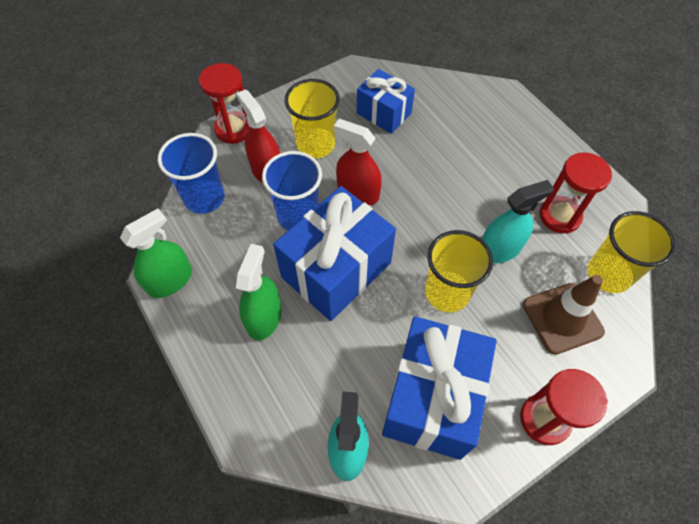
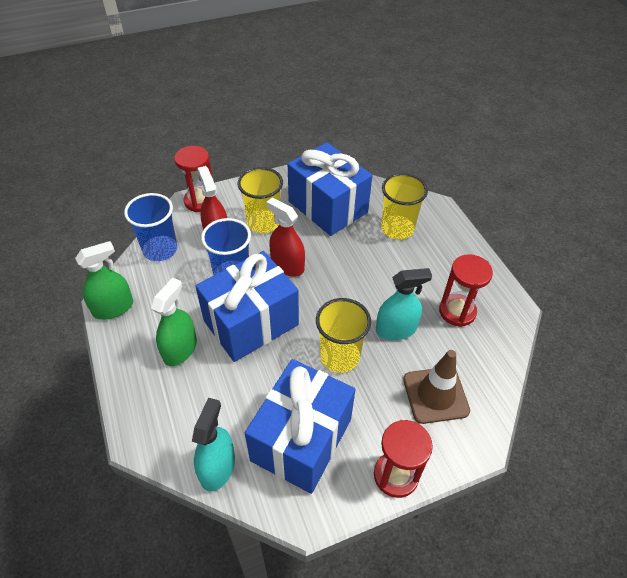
camera: 10 degrees right, 10 degrees down
blue gift [357,69,415,134] -> blue gift [288,142,372,236], size x1.71
yellow cup [588,211,676,293] -> yellow cup moved to [381,173,428,240]

